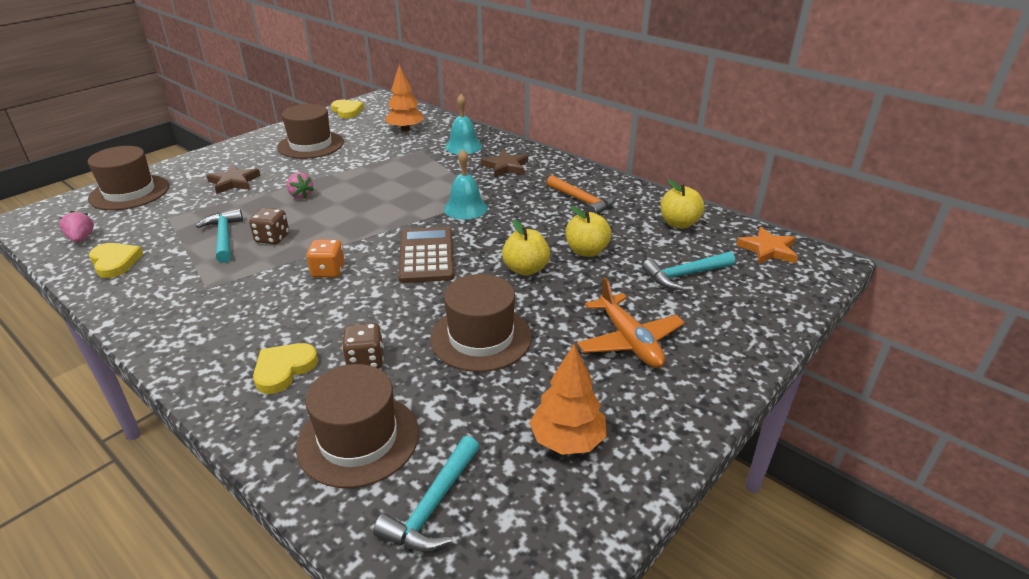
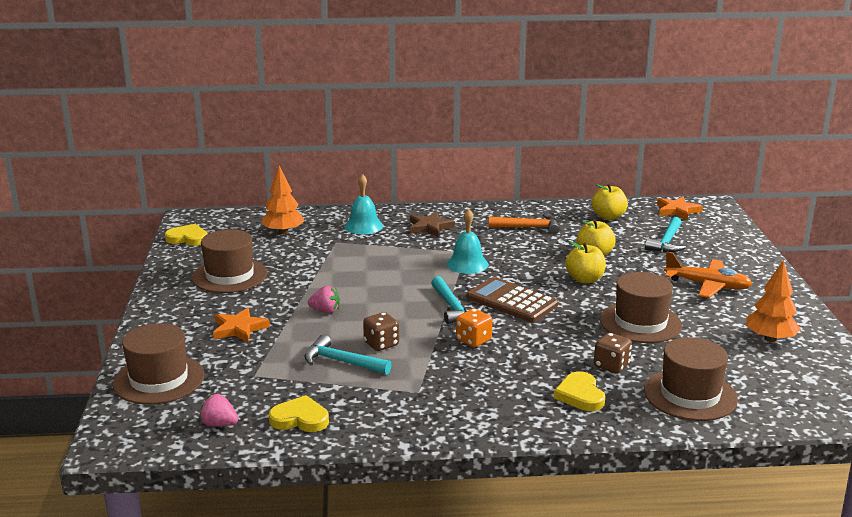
camera: 45 degrees left, 10 degrees down
brown star [207,165,261,194] -> orange star [213,308,270,342]
turquoise hammer [373,436,480,552] -> turquoise hammer moved to [431,276,483,324]

